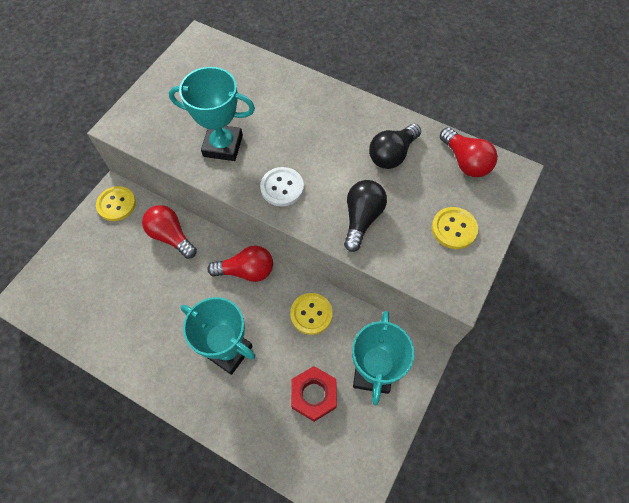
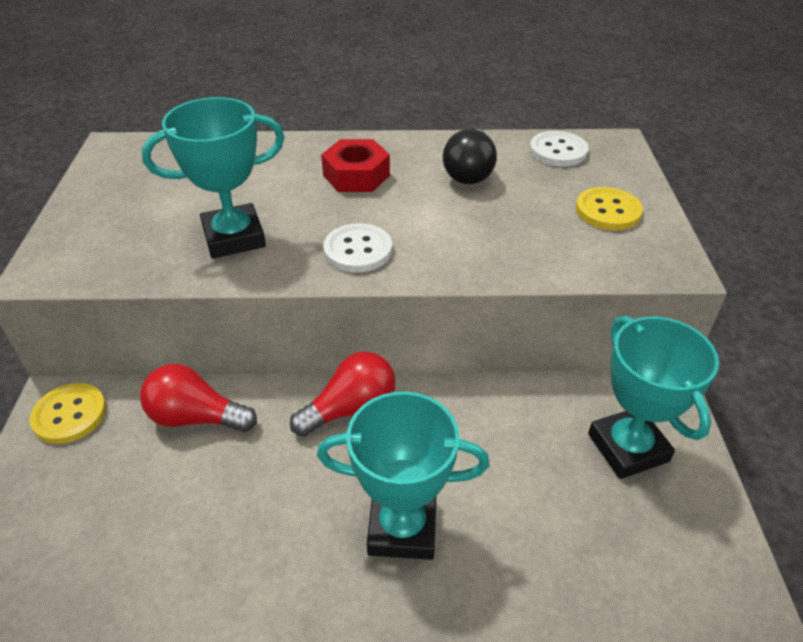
camera: 30 degrees left, 20 degrees down
yellow button [290,293,333,335] -> none
red nut [291,366,337,422] -> red nut moved to [321,139,390,192]
black light bulb [344,180,387,252] -> none
red light bulb [440,127,498,177] -> white button [530,131,588,167]

